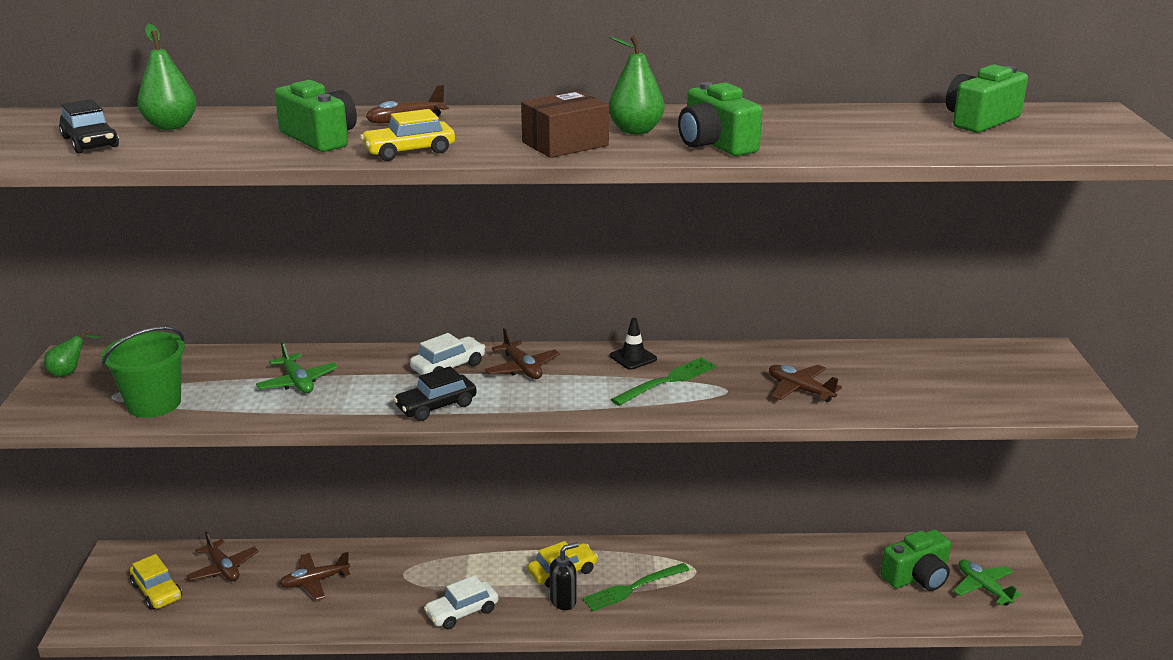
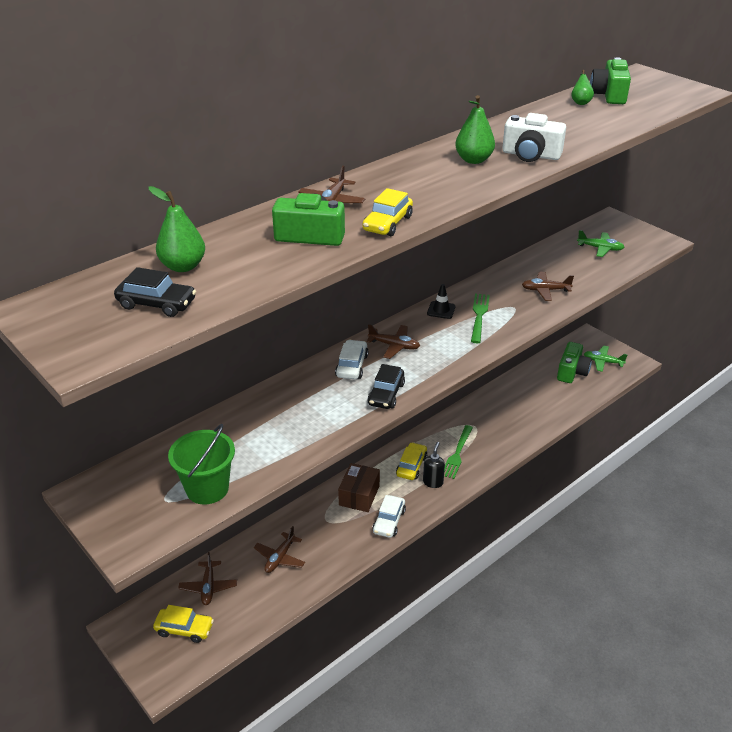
camera: 40 degrees left, 10 degrees up
green pear [44,330,100,377] -> green pear moved to [571,70,594,105]
brown plane [186,531,259,581] -> brown plane turned 75 degrees clockwise [178,552,237,605]
green plane [256,341,338,393] -> green plane moved to [577,230,624,257]
brown box [521,91,609,158] -> brown box moved to [338,463,380,512]
green camera [678,82,763,156] -> white camera [502,113,566,162]

